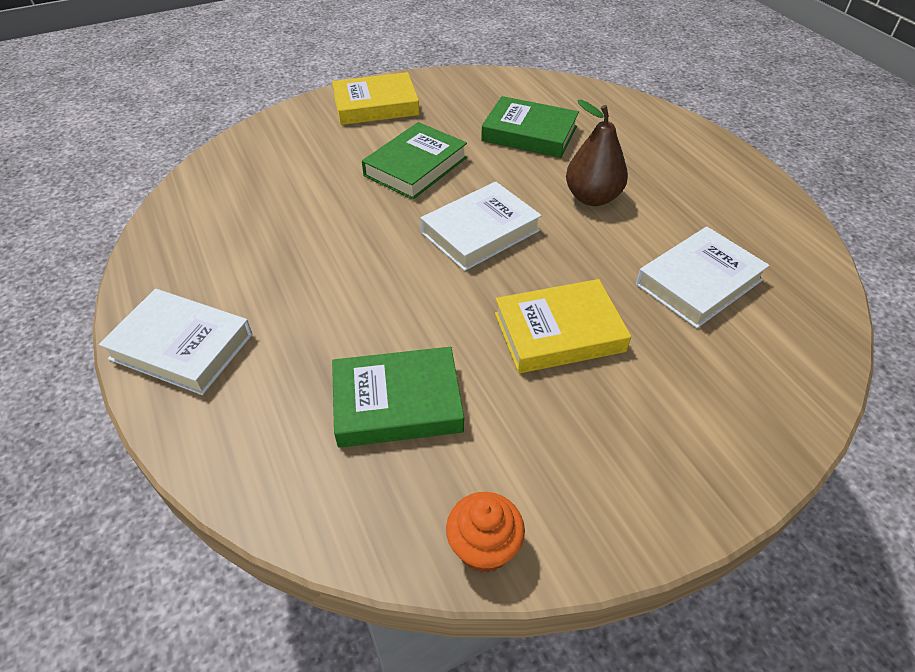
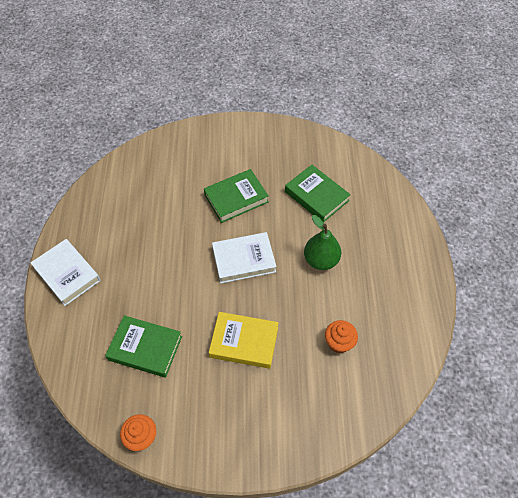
camera: 25 degrees right, 10 degrees up
yellow book [332,72,420,125] -> none
brown pear [566,100,628,206] -> green pear [304,215,341,270]
white book [636,227,770,328] -> orange cupcake [325,320,358,353]

